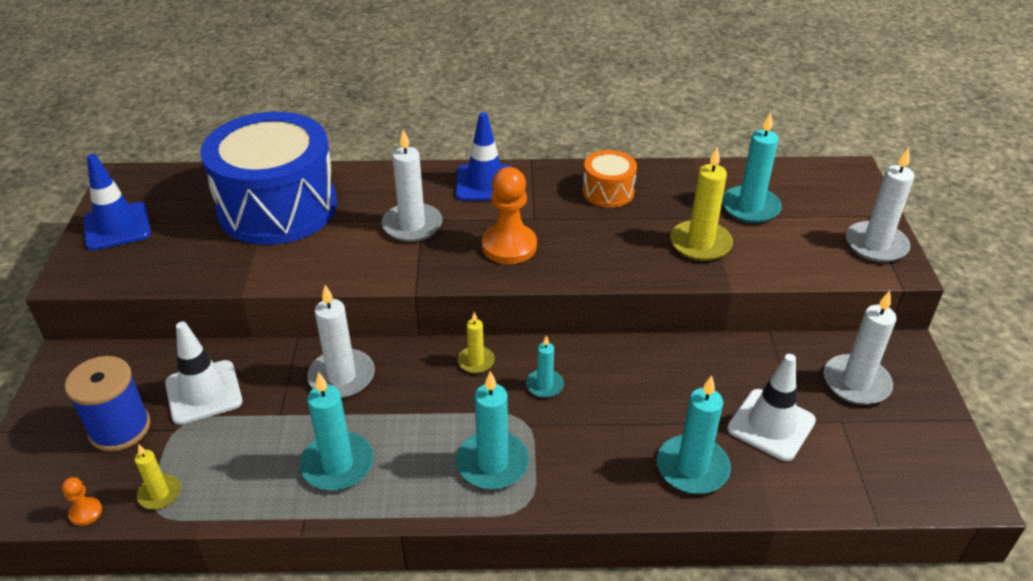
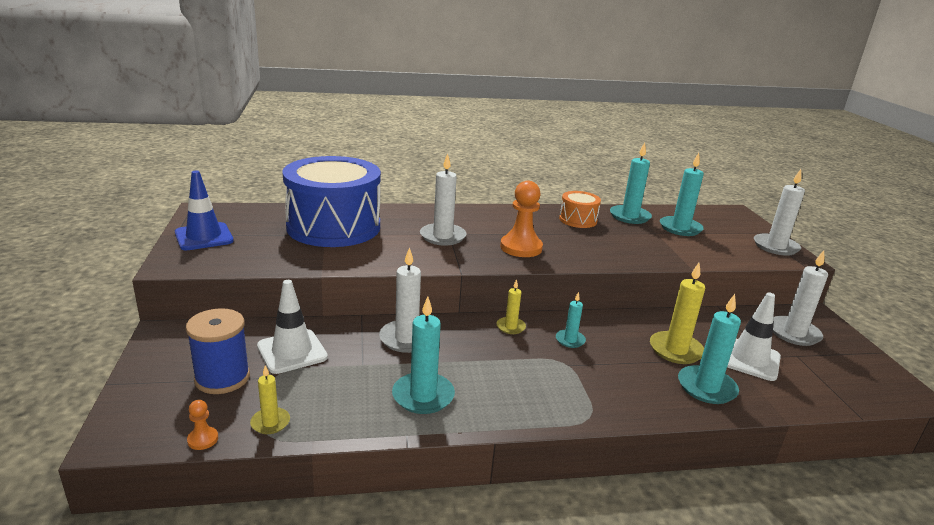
camera: 10 degrees left, 15 degrees down
blue traffic cone [456,112,512,201] -> none
turquoise candle [456,371,529,489] -> turquoise candle moved to [610,142,652,224]
yellow candle [670,147,733,261] -> yellow candle moved to [650,263,705,364]

